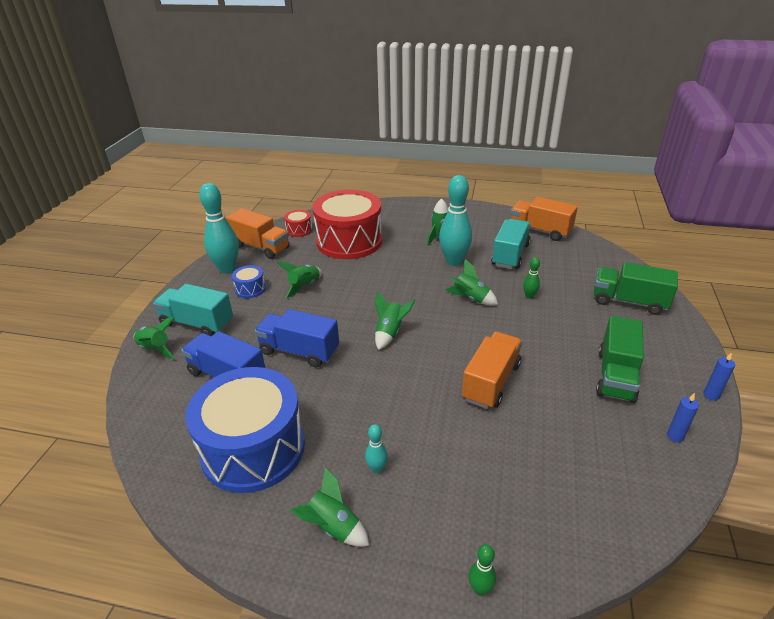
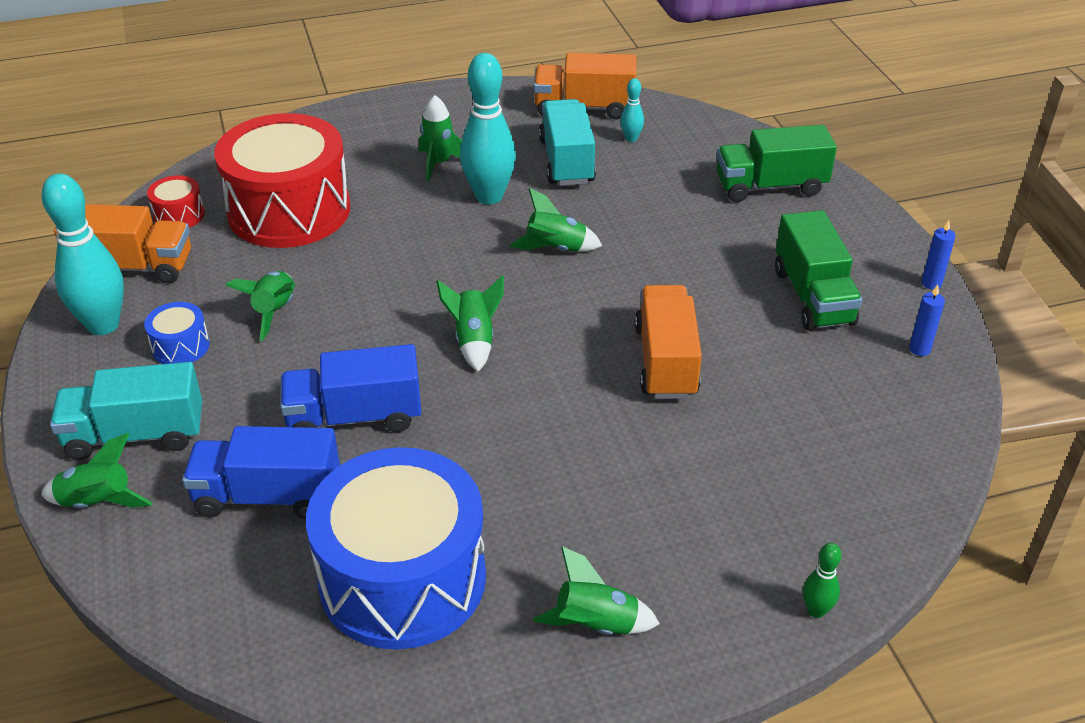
camera: 30 degrees left, 5 degrees up
turquoise bowling pin [365,424,388,473] -> turquoise bowling pin moved to [620,78,644,142]
green bowling pin [523,257,540,299] -> none

